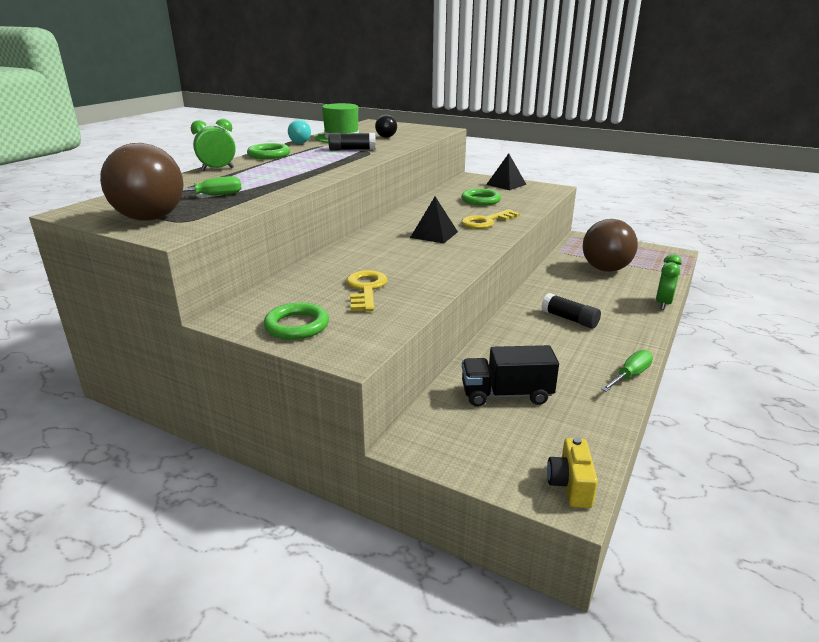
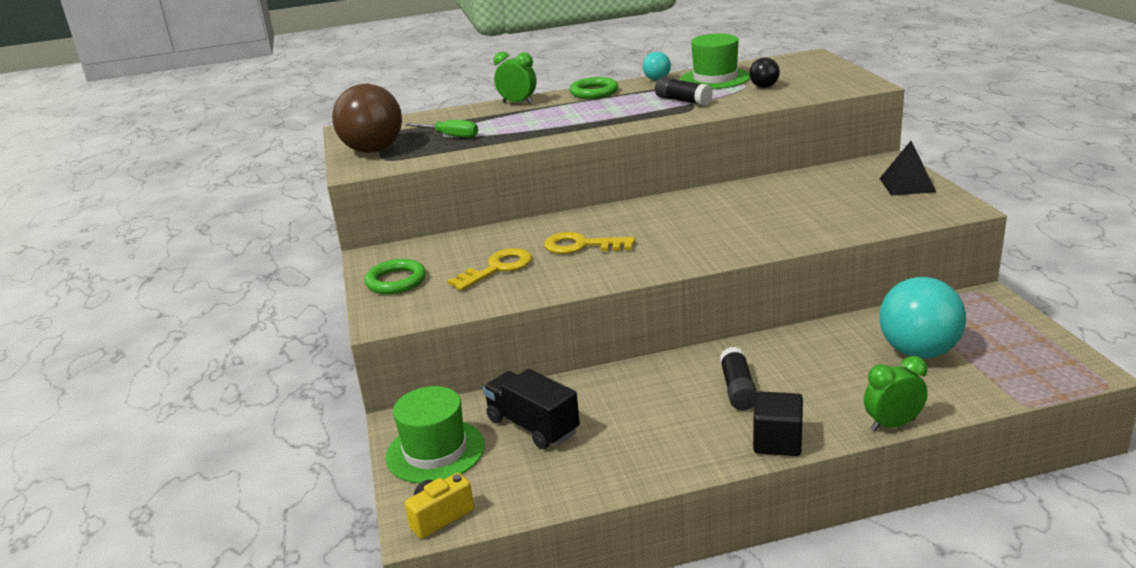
camera: 50 degrees right, 0 degrees up
black pyramid [410,197,458,244] -> none
green ring [461,189,501,206] -> none
yellow key [461,209,520,229] -> yellow key moved to [544,232,635,254]
brown ball [582,219,638,272] -> turquoise ball [879,277,966,358]
green screwdriver [601,350,653,392] -> none
none -> green hat [386,386,485,483]
none -> black cube [753,391,803,456]

